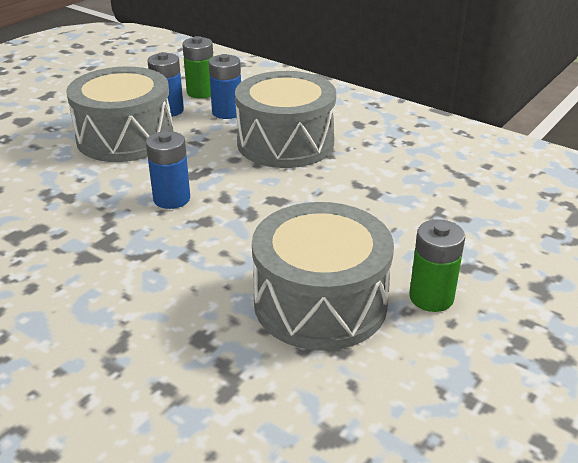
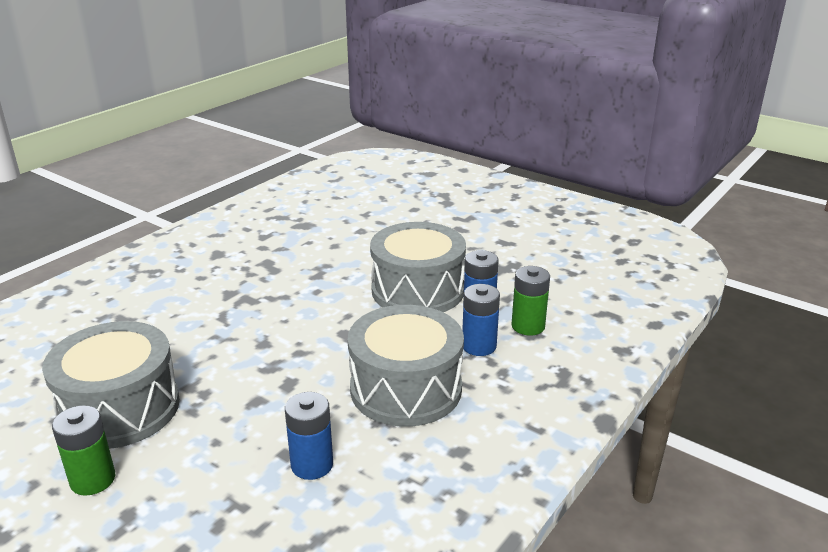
camera: 90 degrees right, 5 degrees down
blue battery [146,131,190,209] -> blue battery moved to [285,392,333,480]

